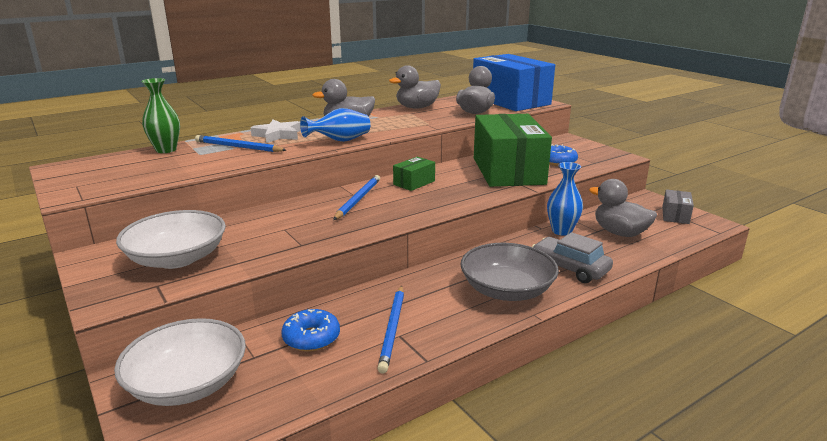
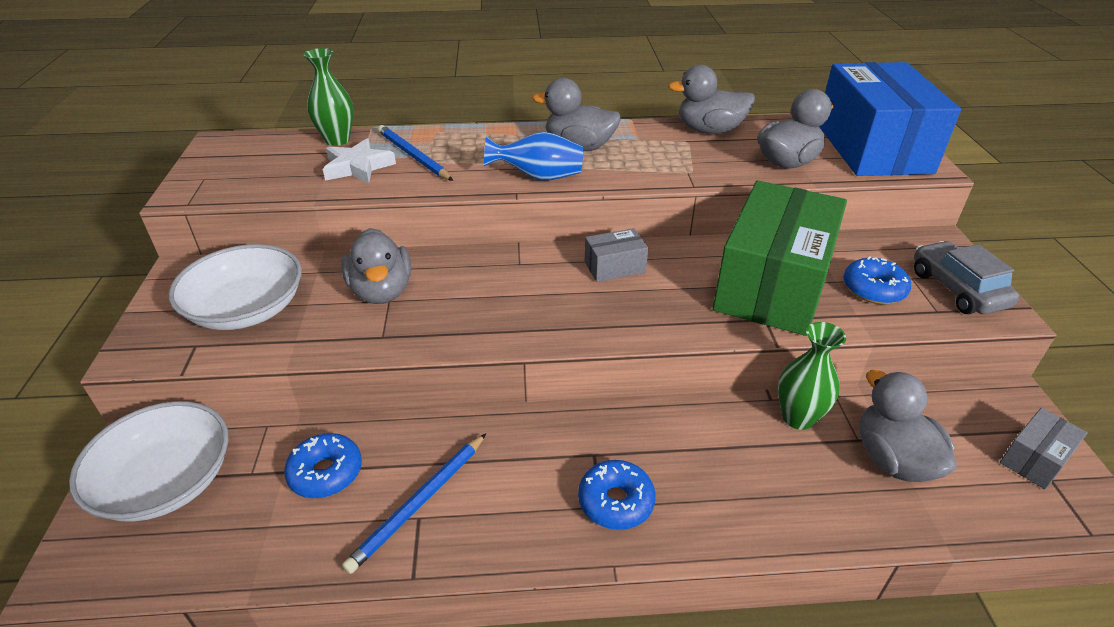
camera: 30 degrees right, 15 degrees up
white star [251,120,301,143] -> white star moved to [323,138,396,184]
blue pencil [333,175,380,220] -> none
green box [393,157,435,191] -> grey box [585,228,648,282]
grey bowl [460,243,559,301] -> blue donut [578,460,656,530]
grey car [532,232,613,283] -> grey car moved to [914,241,1019,314]
blue vase [547,162,583,236] -> green vase [778,322,846,430]
none -> grey duck [341,228,411,304]

